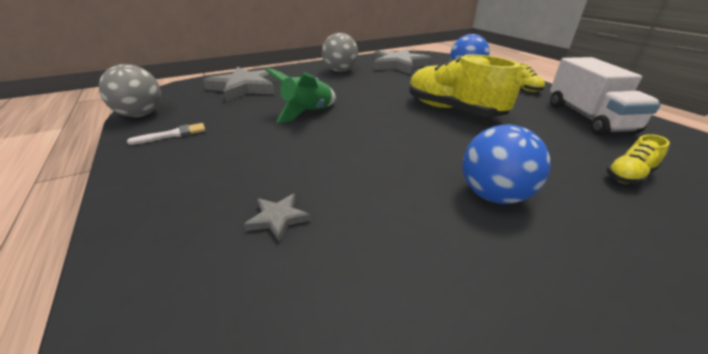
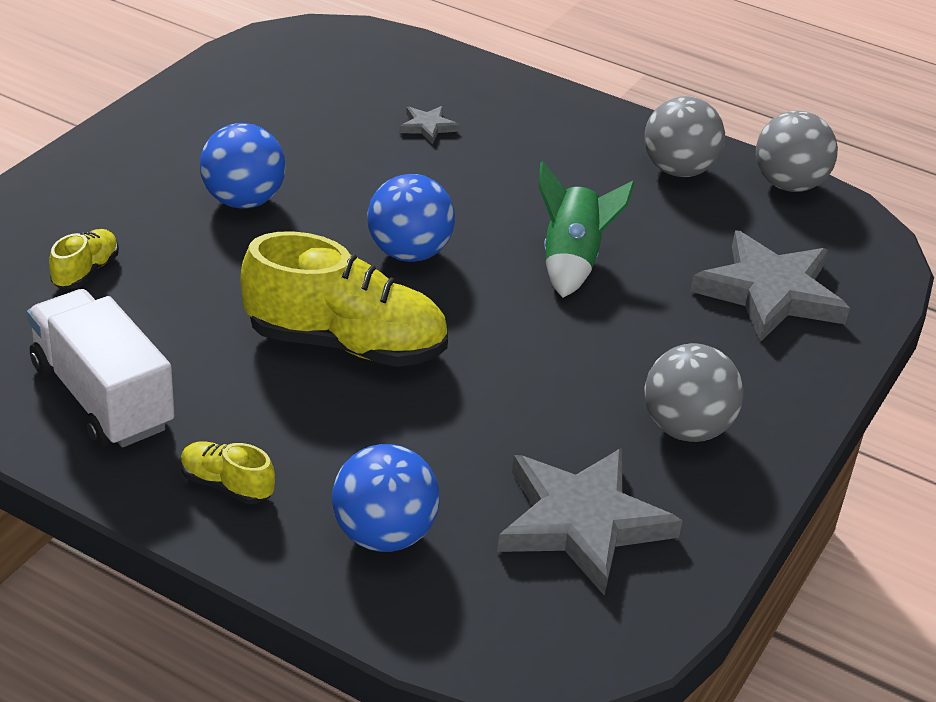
camera: 145 degrees right, 5 degrees up
white brush [127,123,205,145] -> grey ball [644,96,725,177]
none -> blue ball [367,174,455,262]

